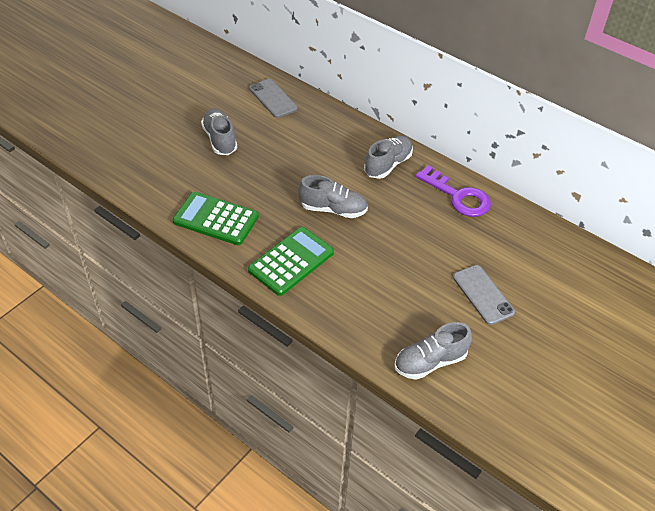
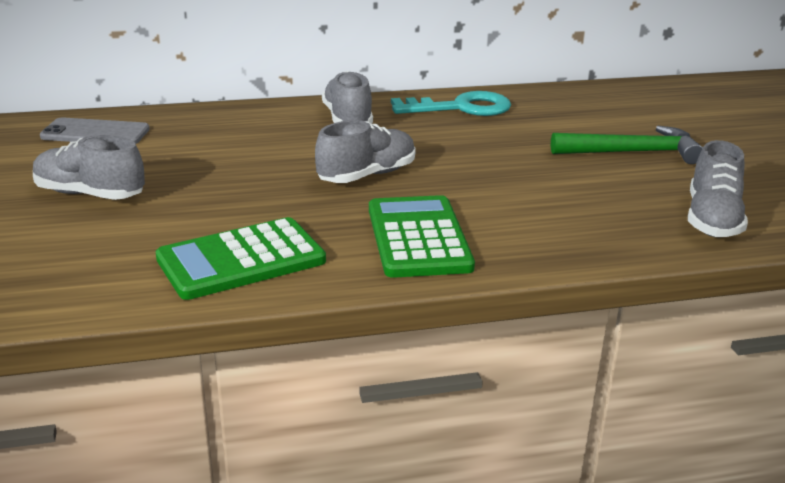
camera: 50 degrees left, 20 degrees down
purple key [415,165,491,217] -> turquoise key [391,91,511,116]
grey phone [453,265,515,325] -> green hammer [551,126,703,164]

